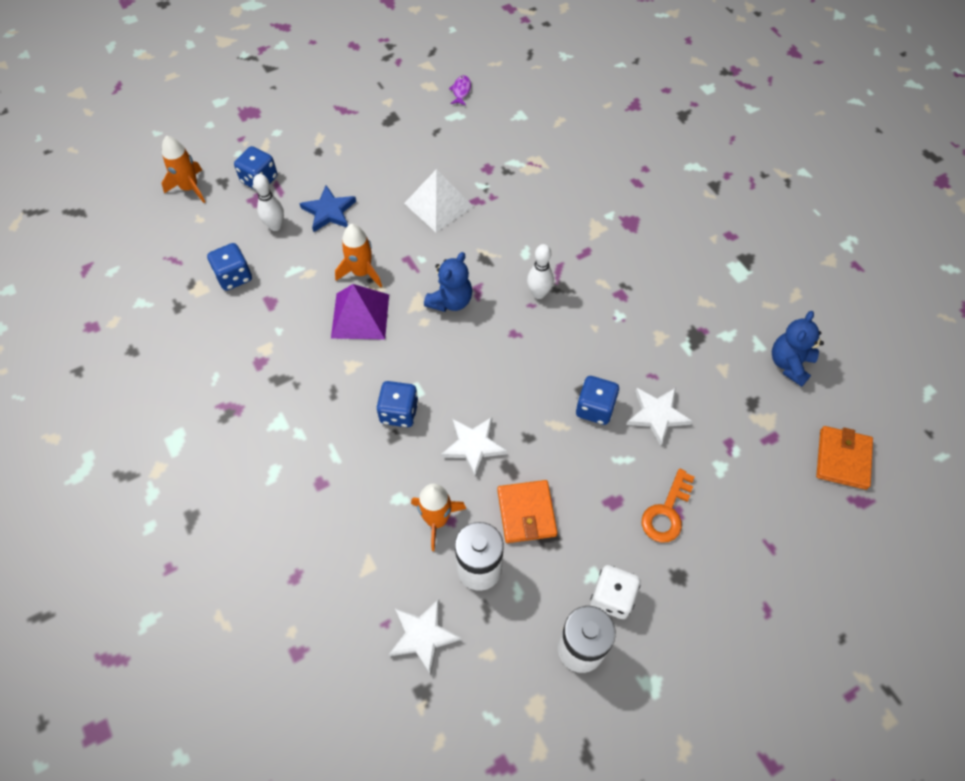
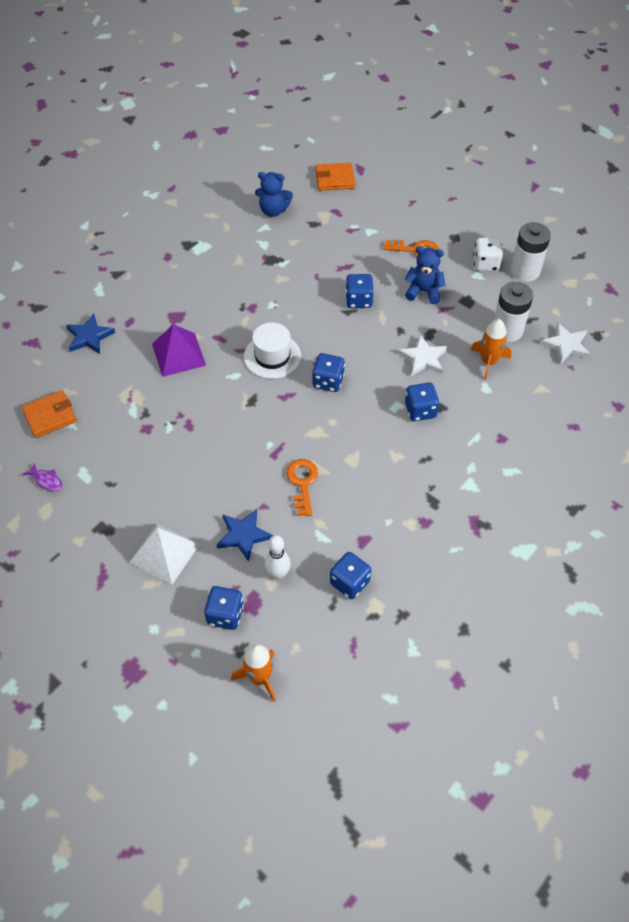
camera: 110 degrees left, 5 degrees down
purple pyramid [331,284,389,340] -> purple pyramid moved to [152,324,206,377]
orange rocket [335,224,382,288] -> orange key [286,459,318,516]
white pyramid [404,169,474,232] -> white pyramid moved to [129,523,200,585]
blue teddy bear [424,252,472,312] -> blue teddy bear moved to [405,246,445,304]
purple fish [449,75,471,106] -> purple fish turned 135 degrees counterclockwise [23,463,62,491]
orange wallet [497,480,557,543] -> orange wallet moved to [22,390,77,438]
white bowling pin [527,244,554,299] -> white hat [244,323,301,379]
white star [626,388,692,446] -> none
none -> blue star [66,314,115,354]
none -> blue dice [312,353,345,392]

